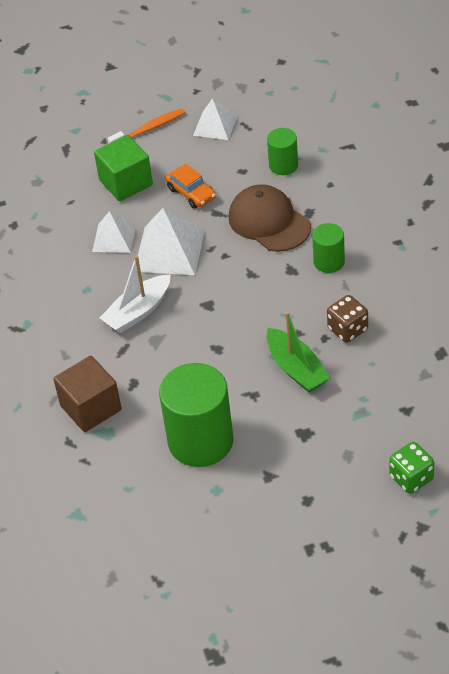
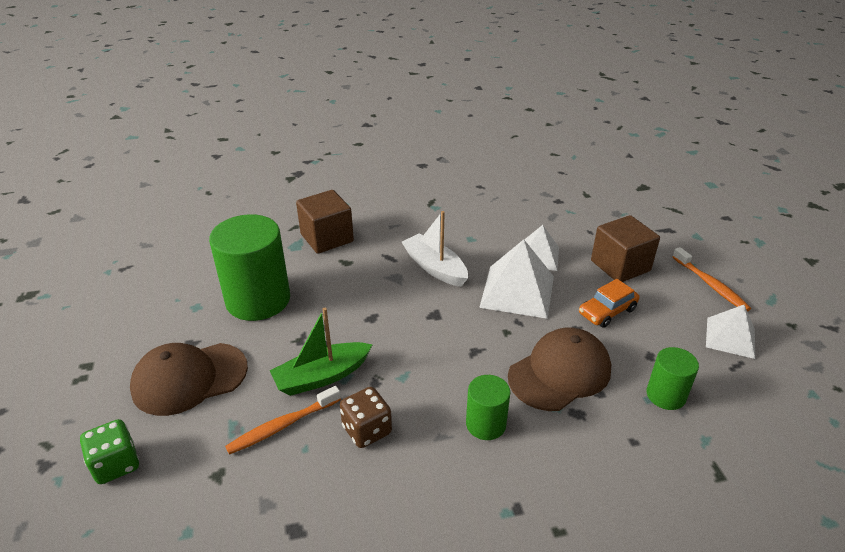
camera: 90 degrees right, 10 degrees down
green cube [94,135,153,201] -> brown cube [591,215,660,282]
none -> brown cap [130,343,248,416]
none -> orange toothbrush [225,386,341,455]

